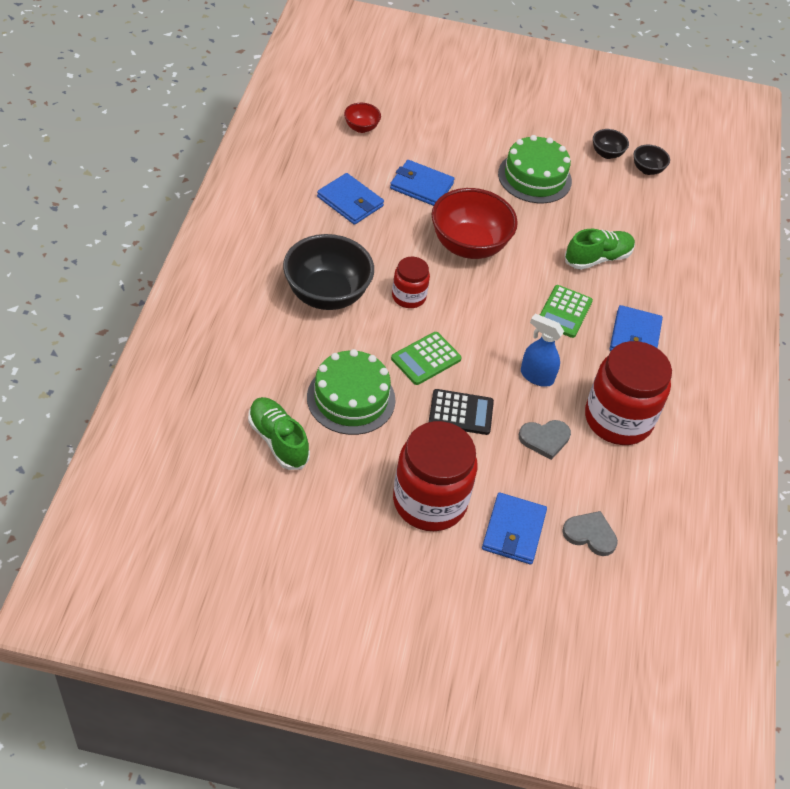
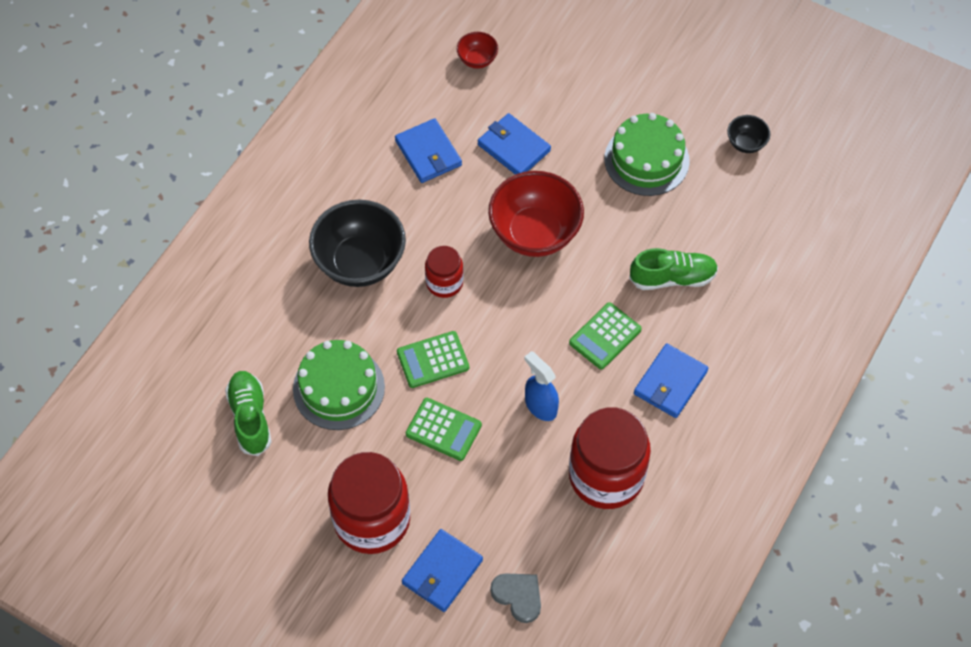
camera: 25 degrees right, 10 degrees up
black calculator [429,389,494,435] -> green calculator [406,398,482,461]
grey heart [519,420,571,460] -> none
black bowl [634,145,670,175] -> none

